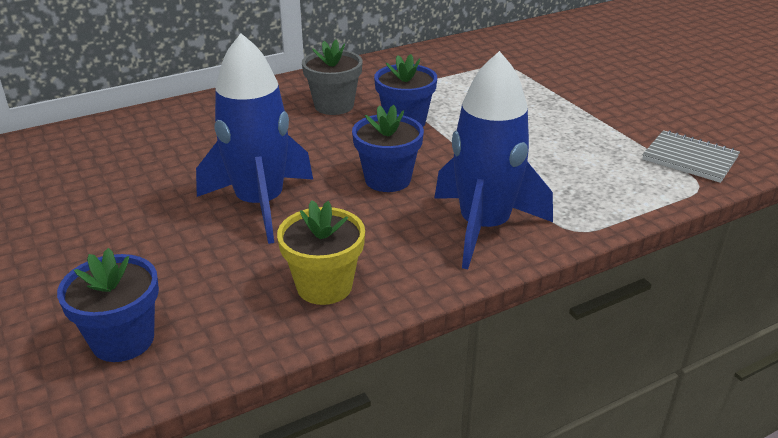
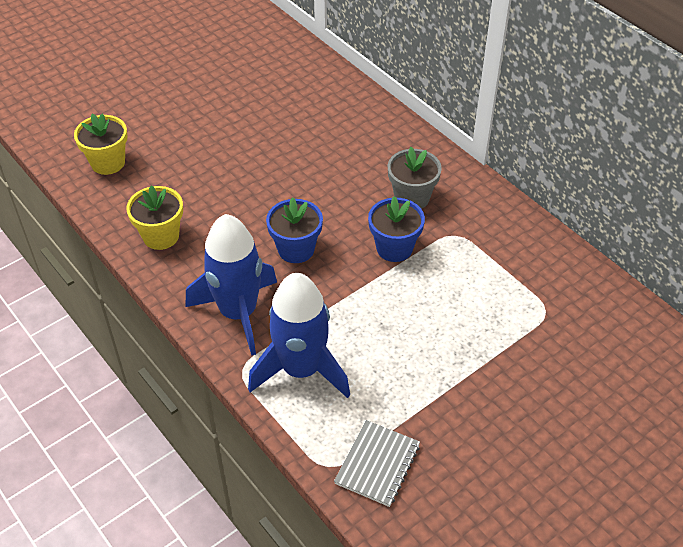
camera: 80 degrees right, 15 degrees up
blue flower pot [57,248,159,362] -> yellow flower pot [74,113,128,175]
blue rocket [196,33,313,244] -> blue rocket moved to [248,273,350,398]

